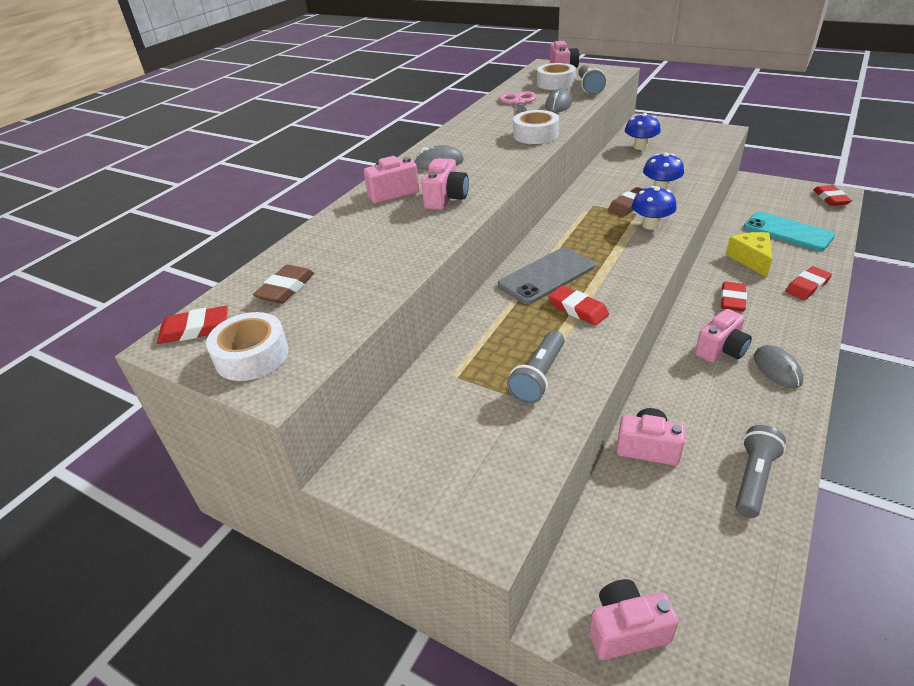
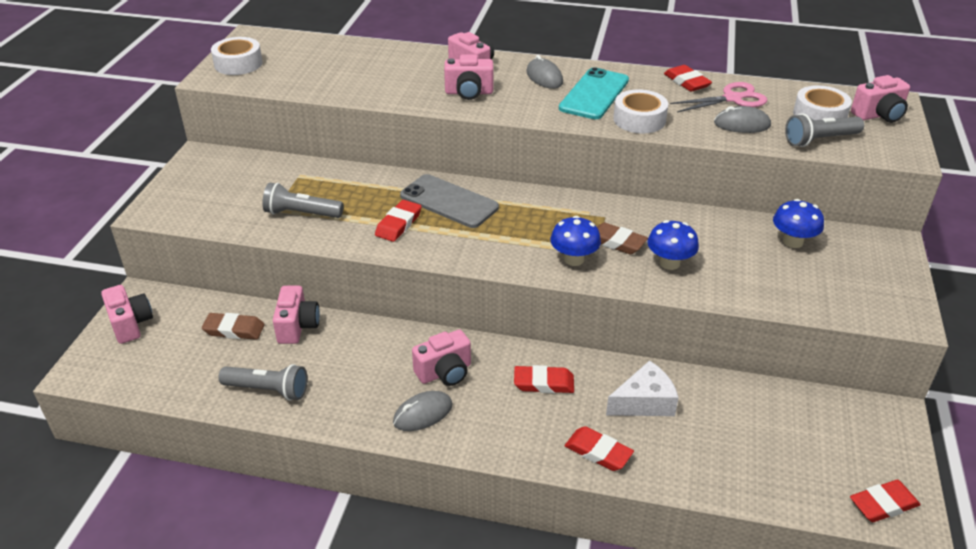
camera: 70 degrees right, 0 degrees up
red eraser [157,306,228,344] -> red eraser moved to [664,65,712,92]
brown eraser [253,265,314,304] -> brown eraser moved to [202,313,265,340]
pink camera [695,309,752,363] -> pink camera turned 60 degrees counterclockwise [412,329,471,386]
yellow cheese [725,232,772,277] -> white cheese [606,360,679,416]
turquoise phone [744,212,835,251] -> turquoise phone moved to [559,67,629,119]

